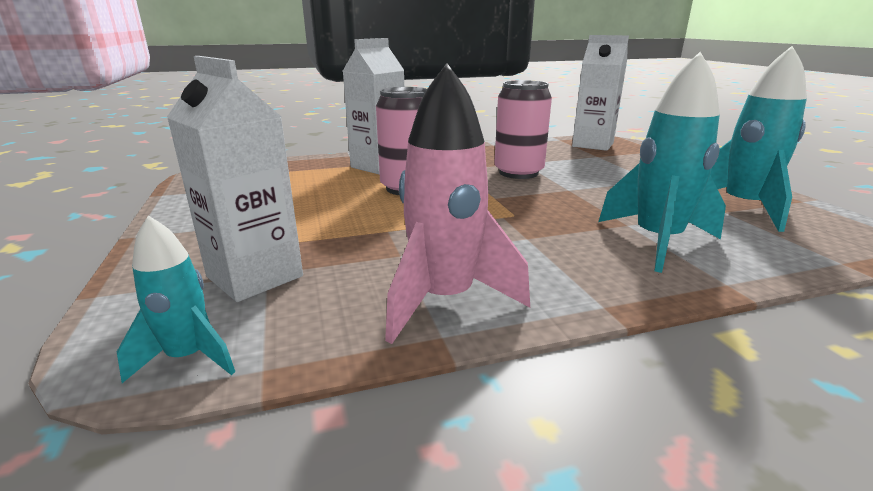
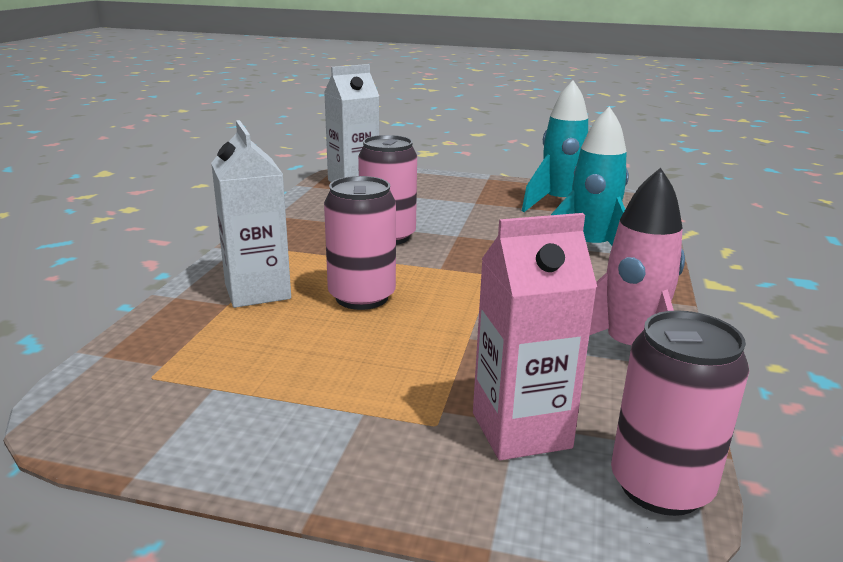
camera: 60 degrees left, 0 degrees up
turquoise rocket [117,215,235,383] -> pink can [611,310,749,516]
white carton [167,56,303,302] -> pink carton [473,213,597,460]

